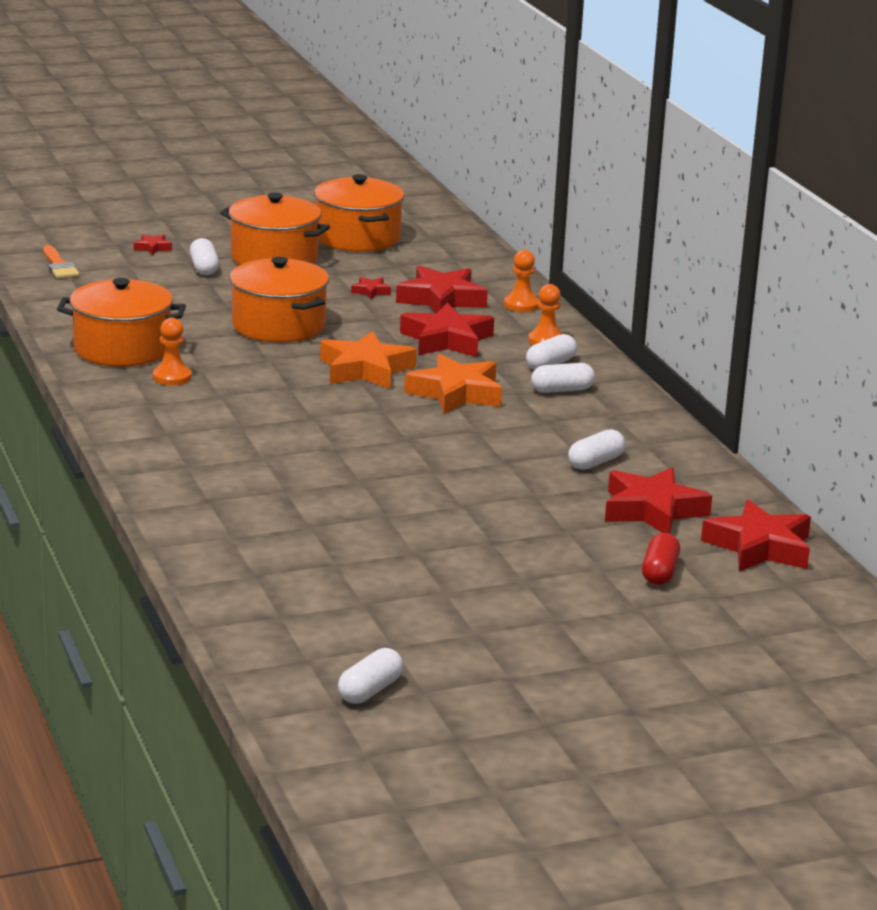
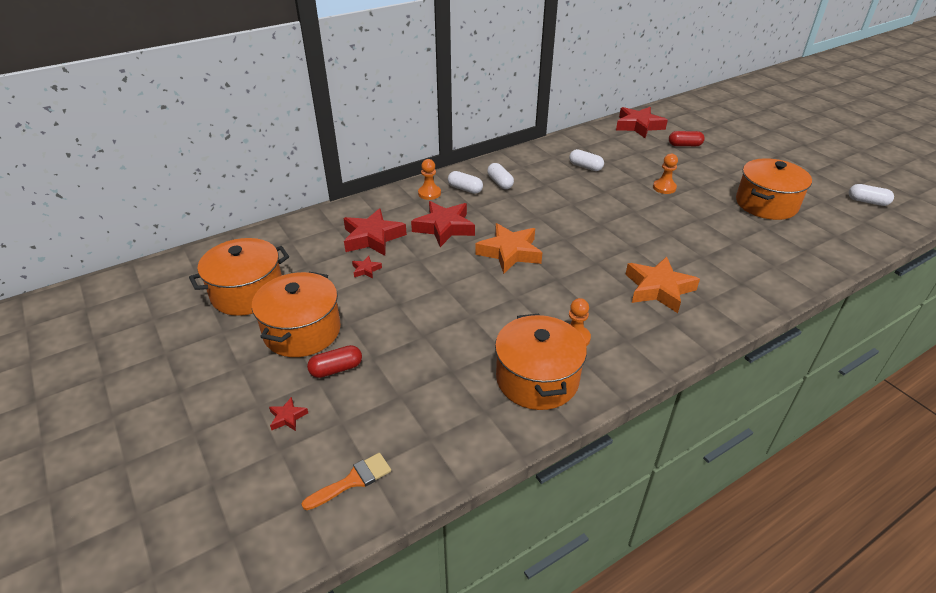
camera: 100 degrees left, 15 degrees up
white capsule [190,238,219,275] -> red capsule [307,345,362,378]
orange pot [230,257,329,343] -> orange pot moved to [736,158,812,220]
orange star [404,354,502,414] -> orange star moved to [625,257,700,313]
orange pawn [504,250,539,312] -> orange pawn moved to [653,154,678,194]
red star [605,467,712,534] -> none

